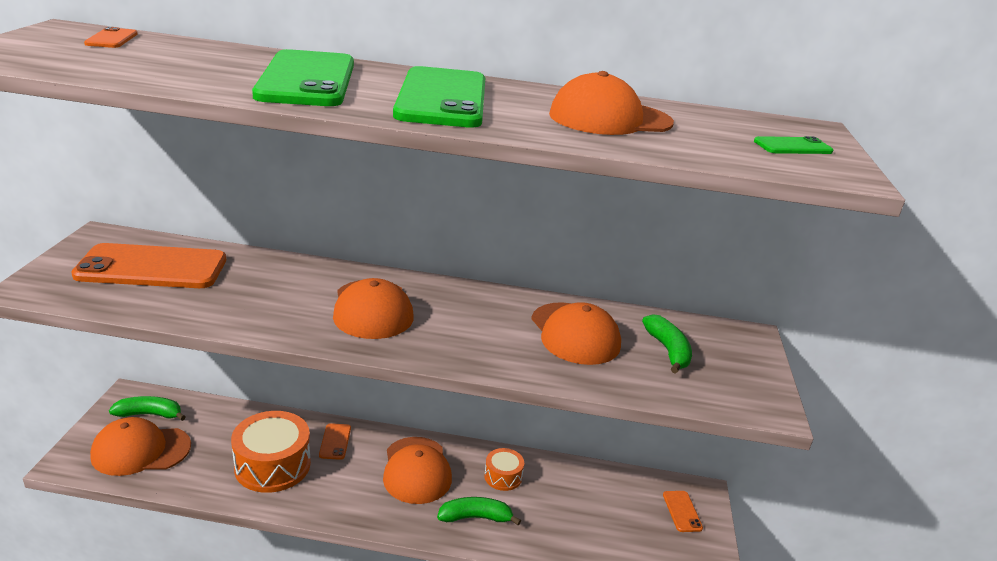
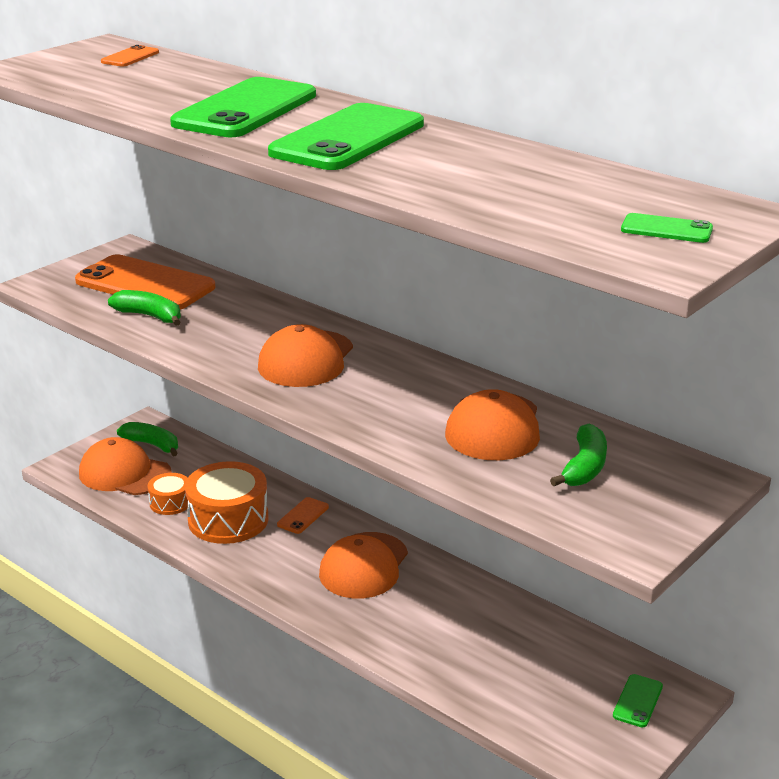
camera: 35 degrees right, 0 degrees up
green banana [437,497,521,525] -> green banana moved to [108,290,181,326]
orange drum [484,448,524,491] -> orange drum moved to [147,473,188,515]
orange cap [549,71,674,135] -> none
orange phone [663,491,703,532] -> green phone [613,674,663,727]

